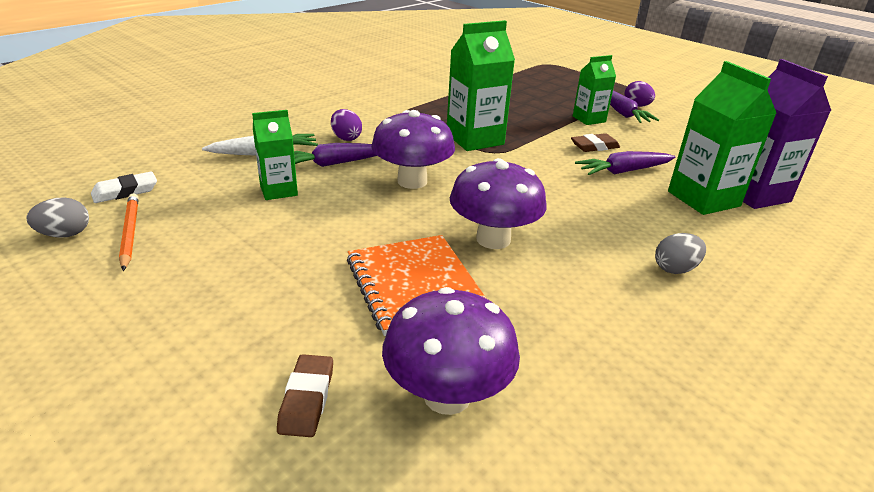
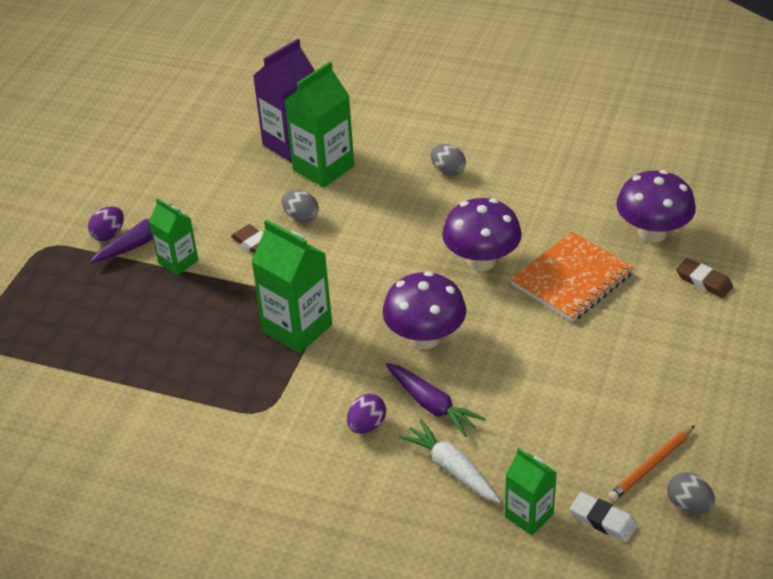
camera: 110 degrees left, 10 degrees up
green carton [252,110,298,200] -> green carton moved to [505,448,557,536]
brown eraser [277,354,333,437] -> brown eraser turned 60 degrees clockwise [676,258,733,298]
purple carrot [575,151,675,175] -> grey egg [281,190,319,222]

